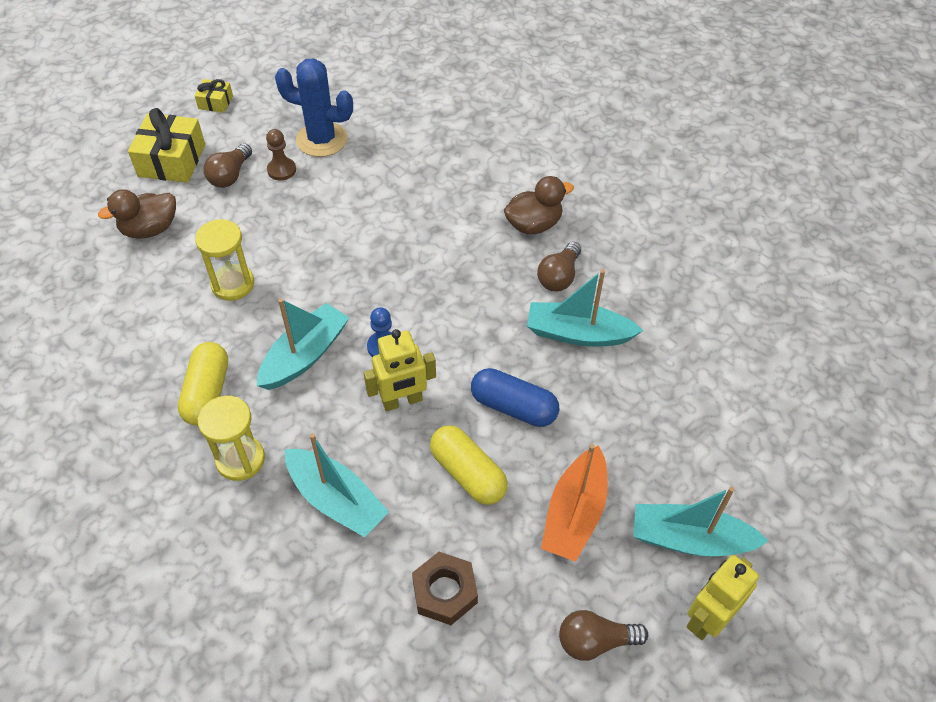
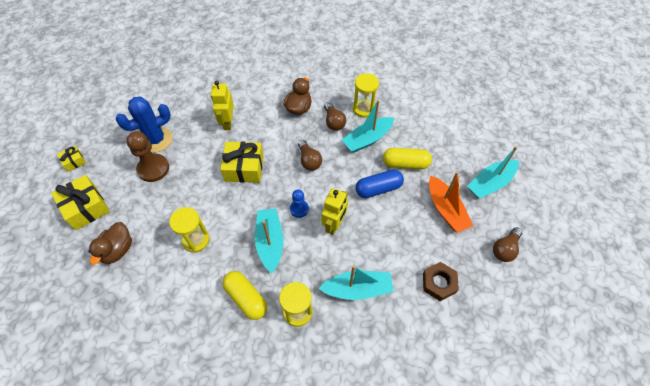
camera: 45 degrees left, 5 degrees up
brown light bulb [204,143,252,188] -> brown light bulb moved to [298,140,322,171]
brown pawn [266,129,296,181] -> brown pawn [126,131,169,182], size x1.71
yellow capsule [430,425,508,505] -> yellow capsule moved to [383,148,432,169]
yellow robot [686,555,759,640] -> yellow robot moved to [211,81,234,130]
none -> yellow gift [220,141,264,183]
none -> yellow hourglass [353,73,379,118]

